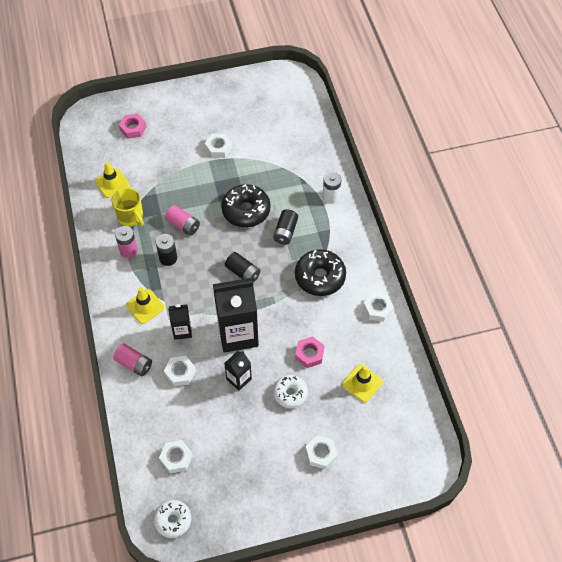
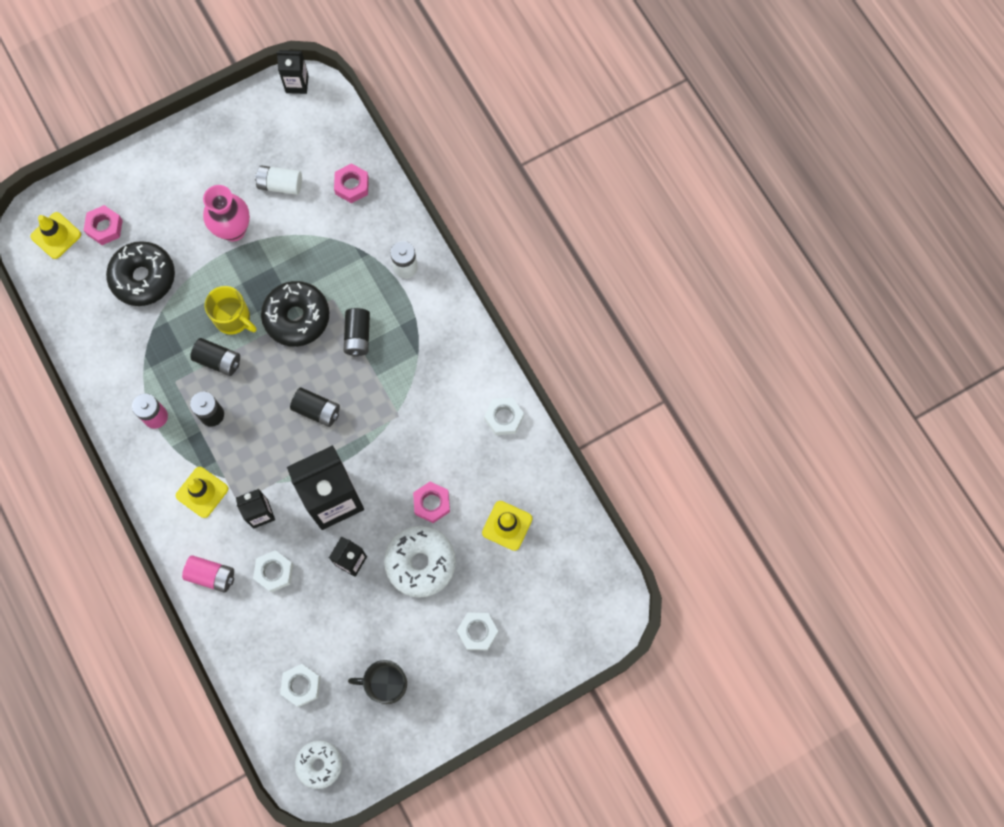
camera: 15 degrees left, 15 degrees up
yellow traffic cone [95,162,130,198] -> yellow traffic cone moved to [31,212,81,259]
yellow mug [112,188,144,226] -> yellow mug moved to [204,286,256,335]
pink battery [165,205,200,236] -> black battery [190,338,240,376]
white nut [205,134,232,158] -> pink vase [203,185,250,241]
white donut [273,375,308,408] -> white donut [384,526,456,598], size x1.58
black donut [295,249,346,296] -> black donut moved to [106,241,175,306]
none -> white battery [255,165,302,195]
none -> black carton [277,50,309,94]
none -> pink nut [334,163,369,203]
none -> black mug [348,660,407,704]

